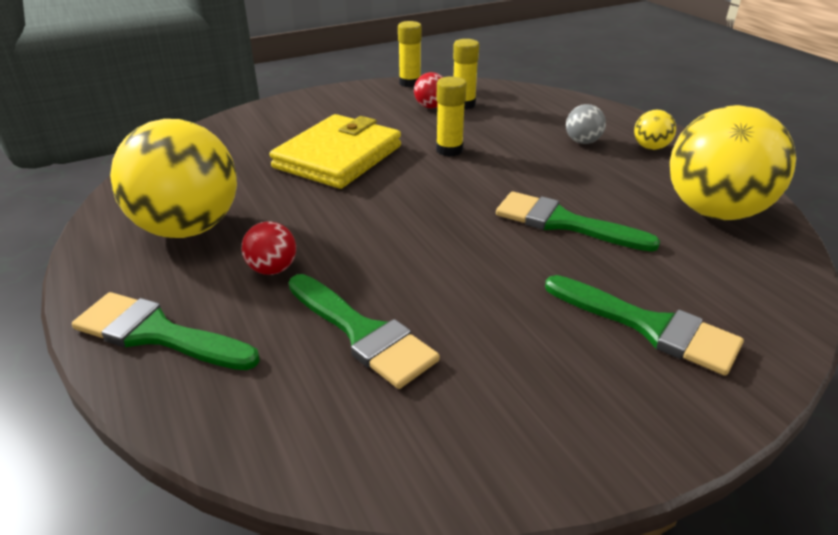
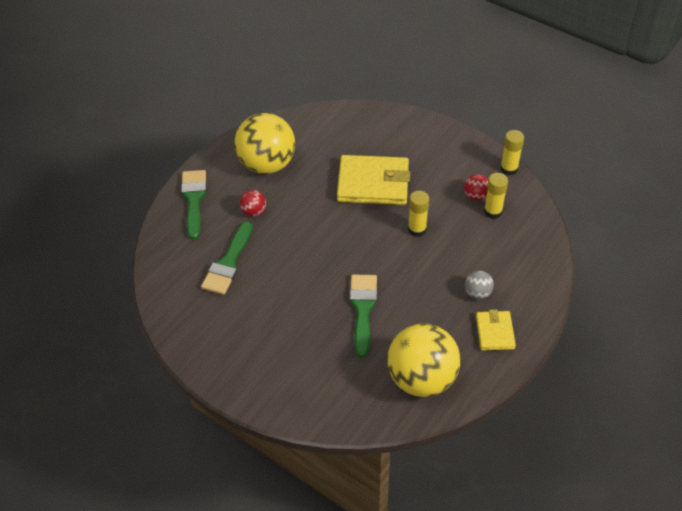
camera: 65 degrees right, 15 degrees up
green brush [545,275,744,376] -> none
yellow ball [634,110,676,150] -> yellow wallet [476,309,516,351]

